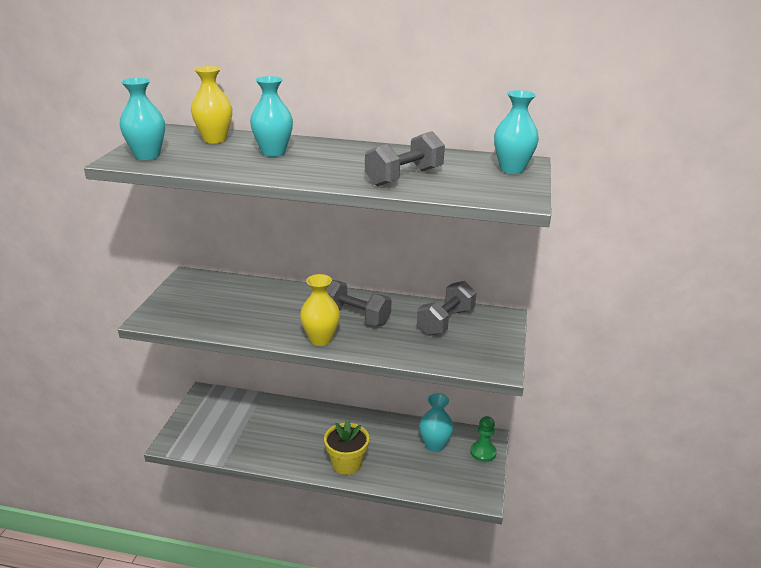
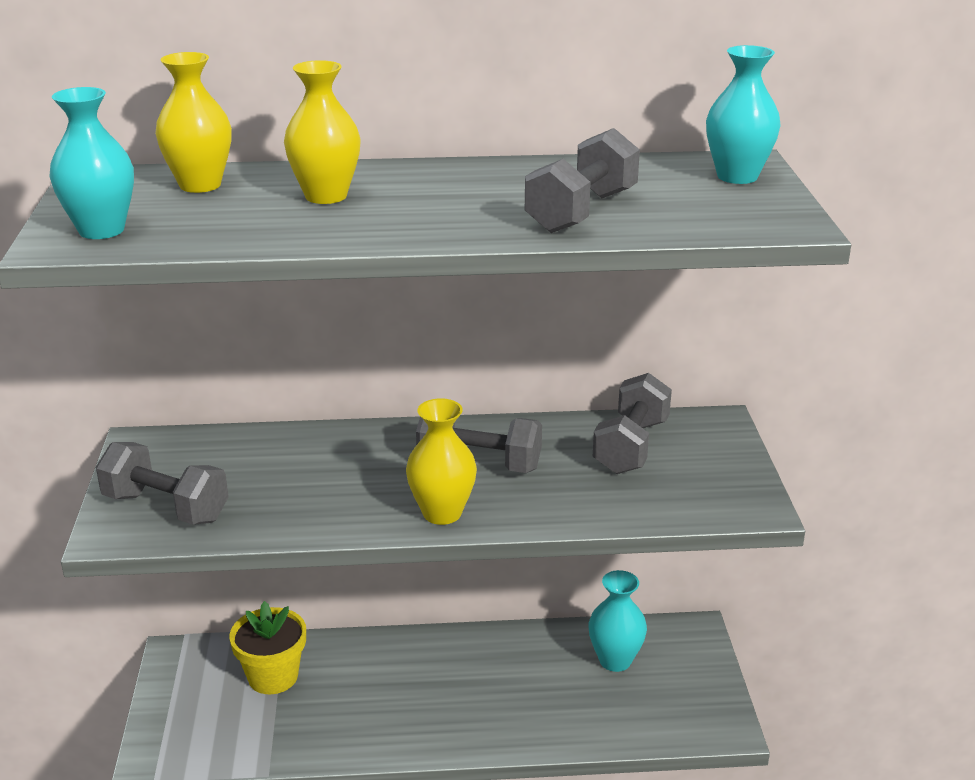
camera: 15 degrees left, 0 degrees up
turquoise vase [250,76,293,157] -> yellow vase [284,60,361,204]
yellow flower pot [324,419,369,475] -> yellow flower pot moved to [229,601,306,694]
green pawn [470,416,497,462] -> none
none -> grey dumbbell [96,442,229,525]

